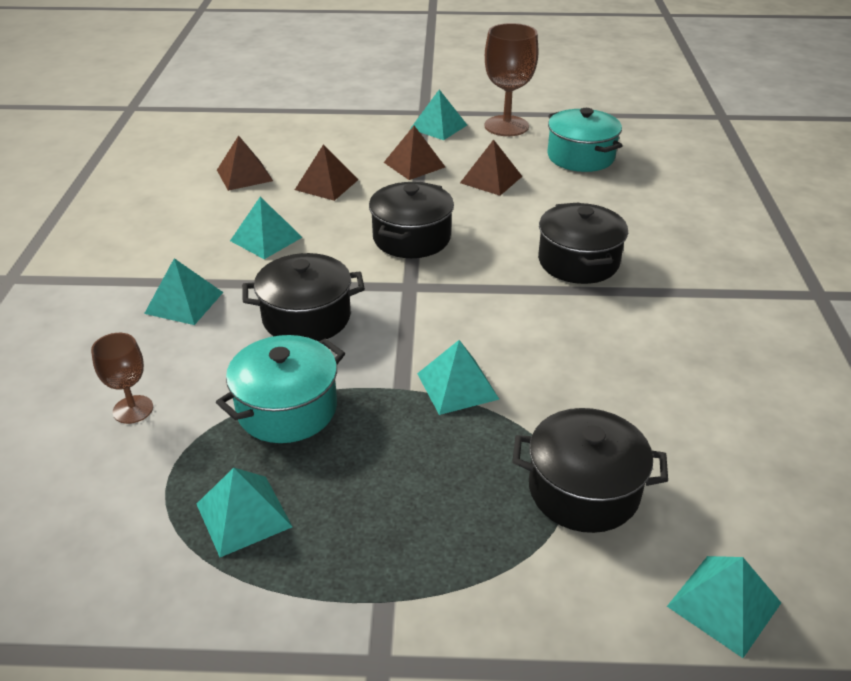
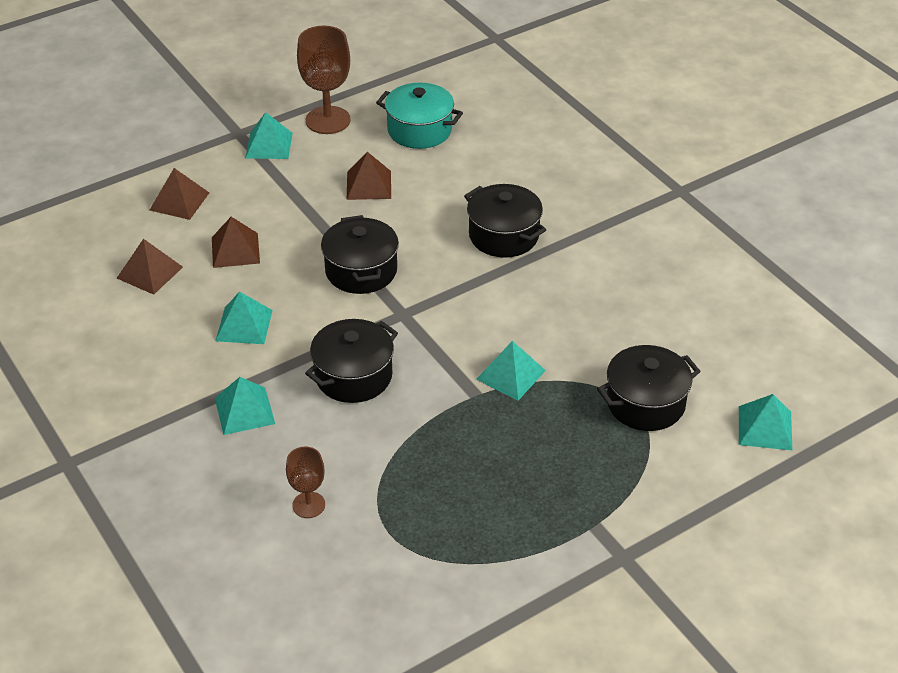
camera: 35 degrees left, 5 degrees up
turquoise pyramid [197,468,292,557] -> none
turquoise pot [216,335,345,443] -> none
brown pyramid [384,126,445,180] -> brown pyramid moved to [150,168,209,220]

